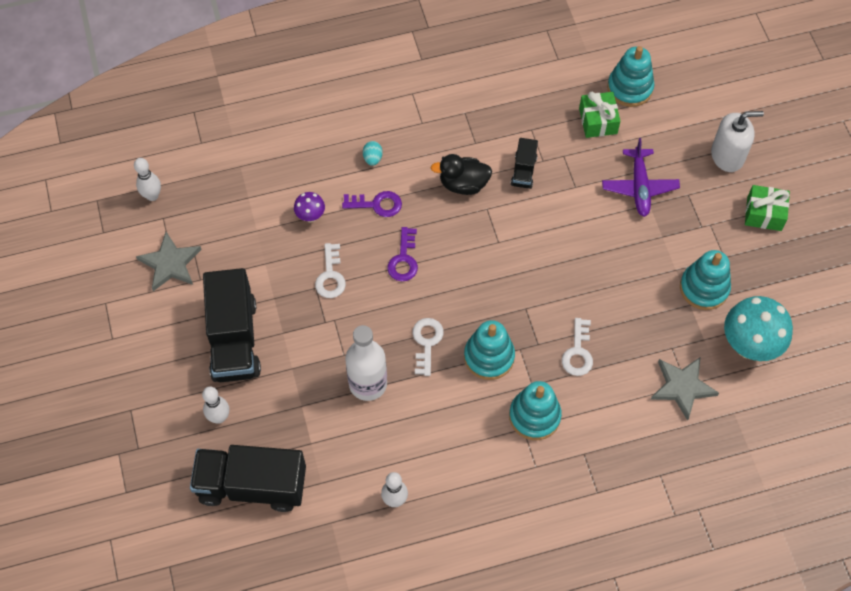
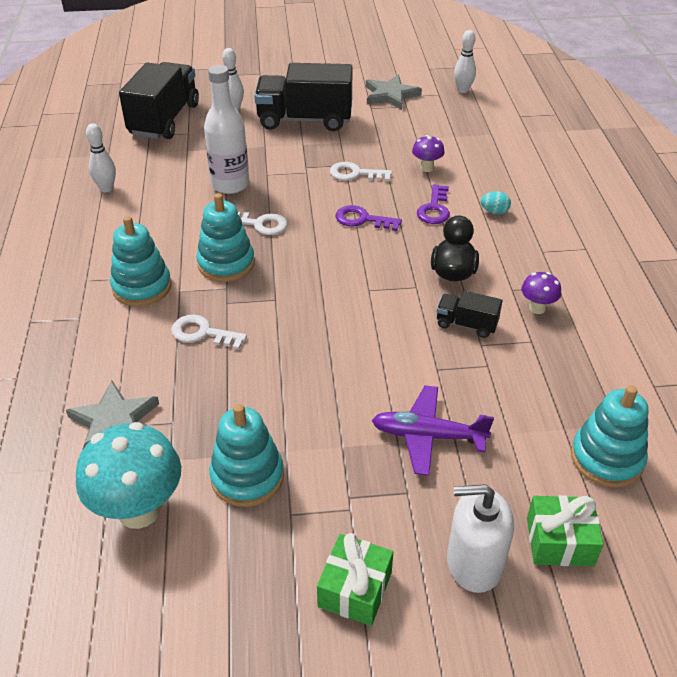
camera: 100 degrees right, 20 degrees down
green gift [579,92,621,138] -> green gift moved to [527,495,604,566]
white soap dispenser [711,111,764,172] -> white soap dispenser turned 90 degrees clockwise [447,484,514,593]
none -> purple mushroom [521,272,561,314]

